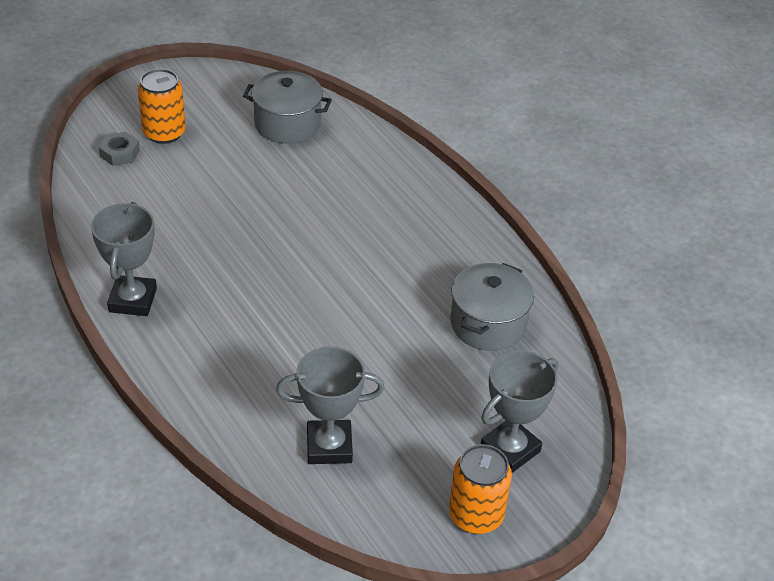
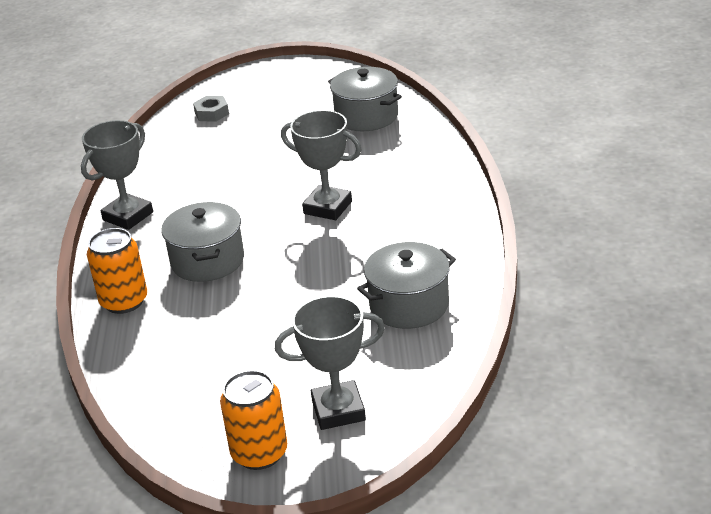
camera: 35 degrees right, 10 degrees down
orange can [138,69,186,144] -> orange can moved to [87,228,147,314]
grey trophy [276,346,385,464] -> grey trophy moved to [281,110,362,220]
none -> grey pot [161,202,244,282]

